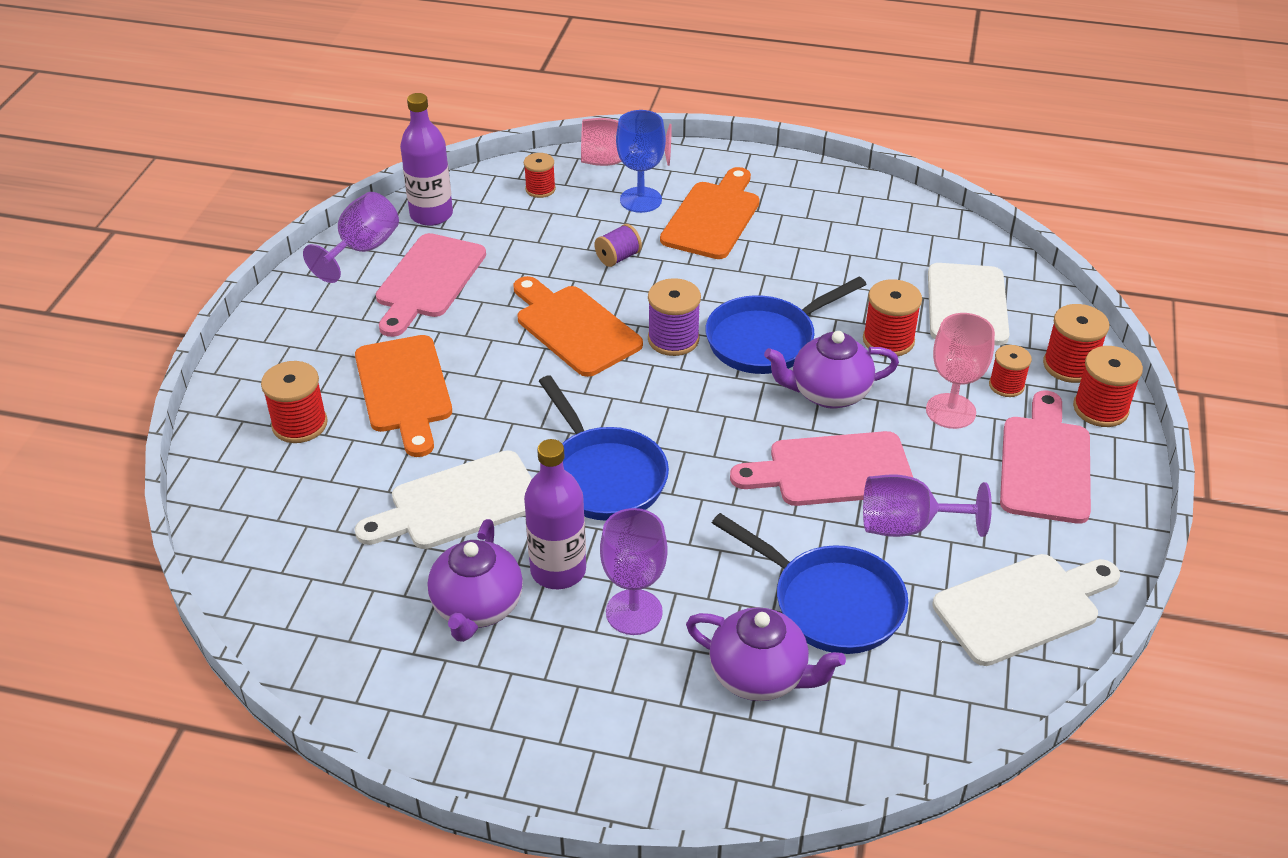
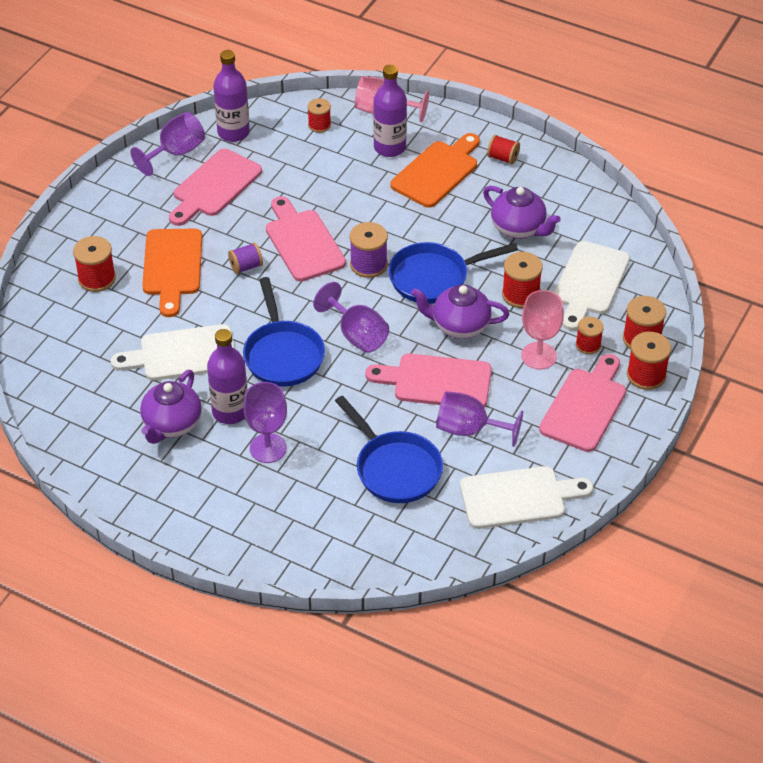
camera: 15 degrees right, 5 degrees up
orange cutting board [513,276,643,377] -> pink cutting board [266,196,346,282]
purple spool [594,224,642,267] -> purple spool moved to [228,243,263,274]
blue goblet [616,110,666,213] -> purple bottle [373,65,407,157]
purple teapot [686,607,846,701] -> purple teapot moved to [483,186,561,239]
none -> purple goblet [313,282,389,353]
none -> red spool [487,135,520,165]

